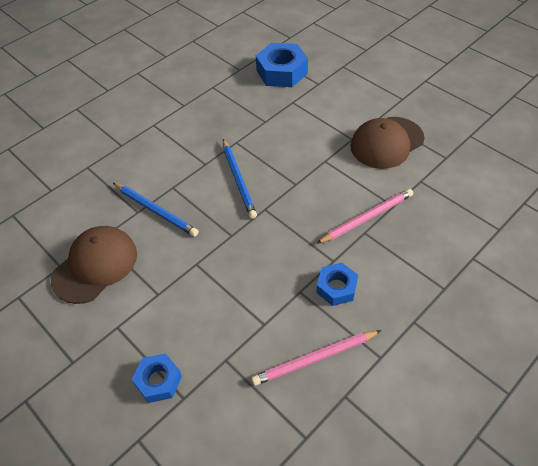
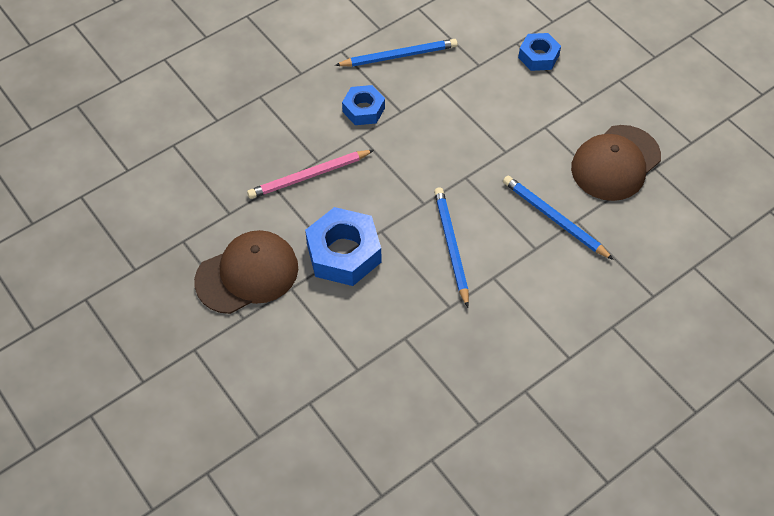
camera: 175 degrees left, 5 degrees up
pink pencil [251,330,381,386] -> blue pencil [335,39,458,67]
blue nut [256,43,308,87] -> blue nut moved to [305,207,381,286]

